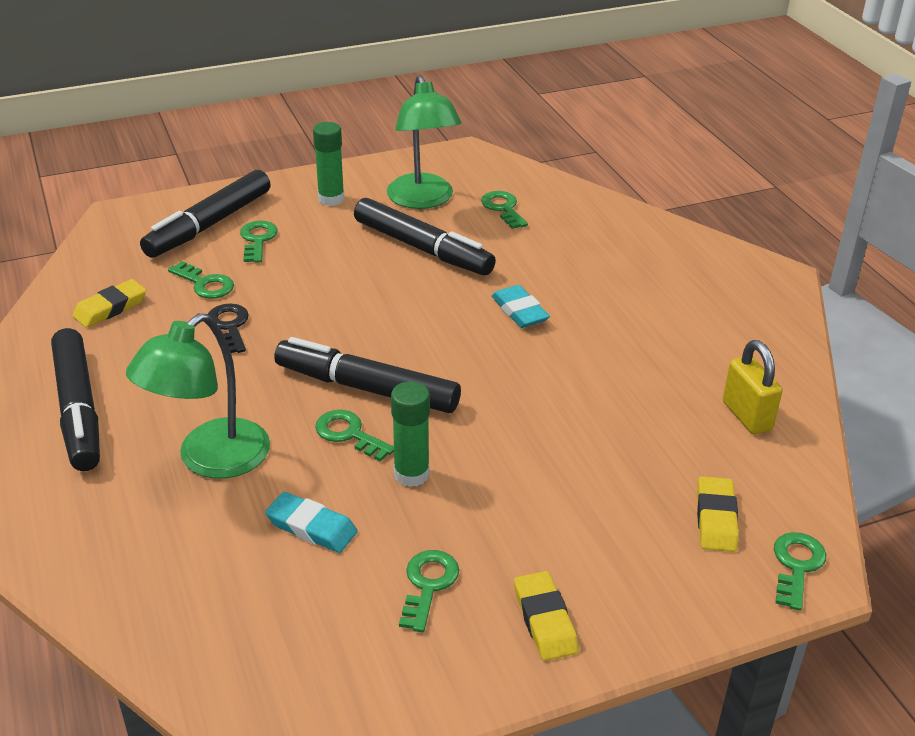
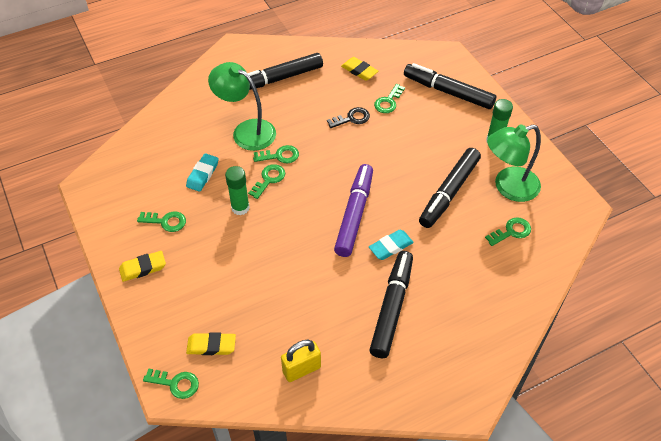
camera: 85 degrees right, 15 degrees up
green key [240,221,278,263] -> green key moved to [253,145,299,164]
black marker [274,337,461,413] -> black marker moved to [369,251,413,358]
none -> purple marker [334,164,373,257]

